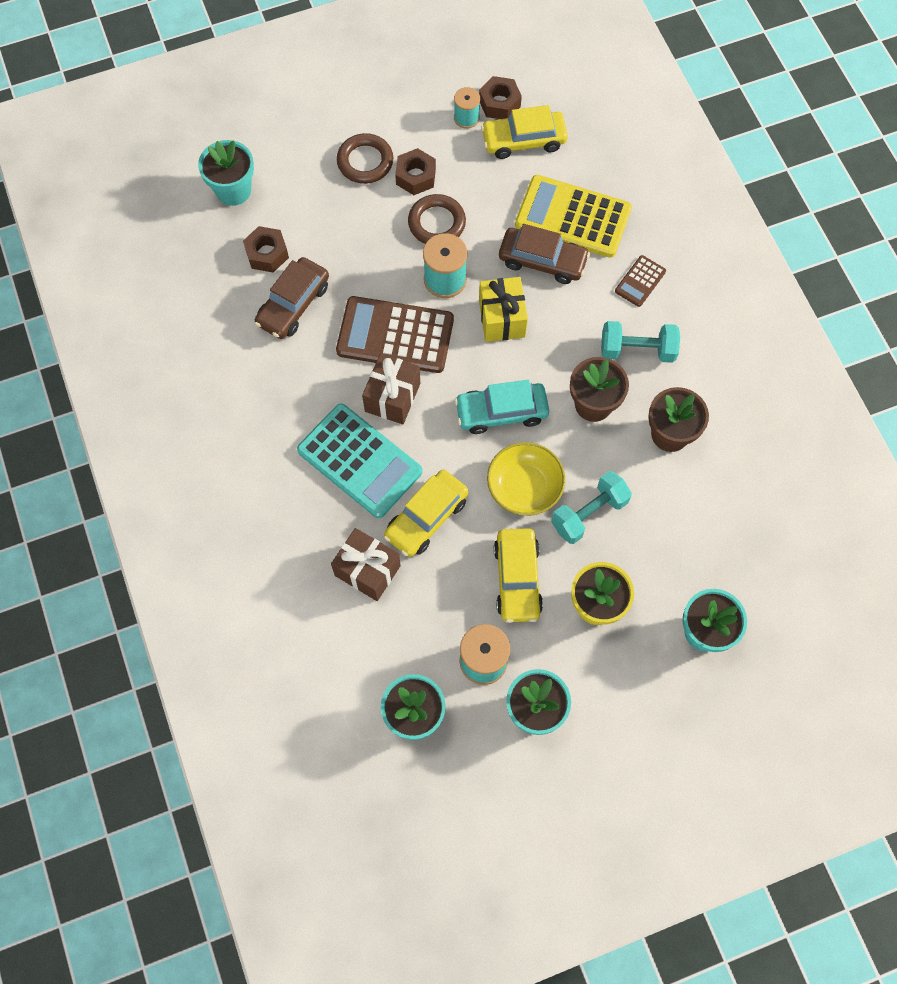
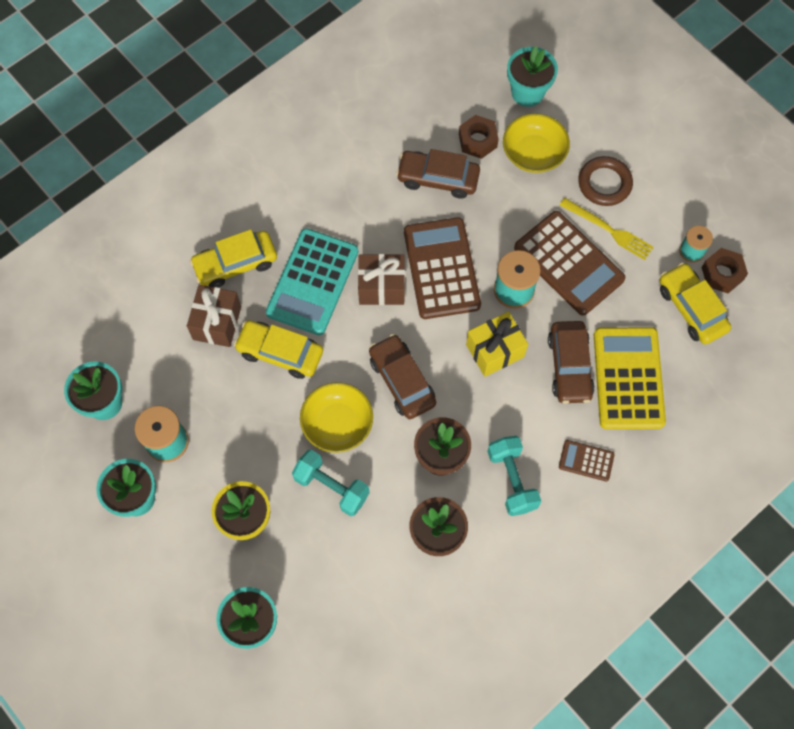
camera: 70 degrees right, 0 degrees up
brown nut [395,148,436,195] -> yellow fork [560,198,654,260]
brown ring [408,194,466,244] -> brown calculator [514,211,625,316]
turquoise car [454,380,549,434] -> brown car [369,334,436,419]
yellow car [494,528,543,623] -> yellow car moved to [190,229,277,288]
none -> yellow bowl [503,113,570,173]

